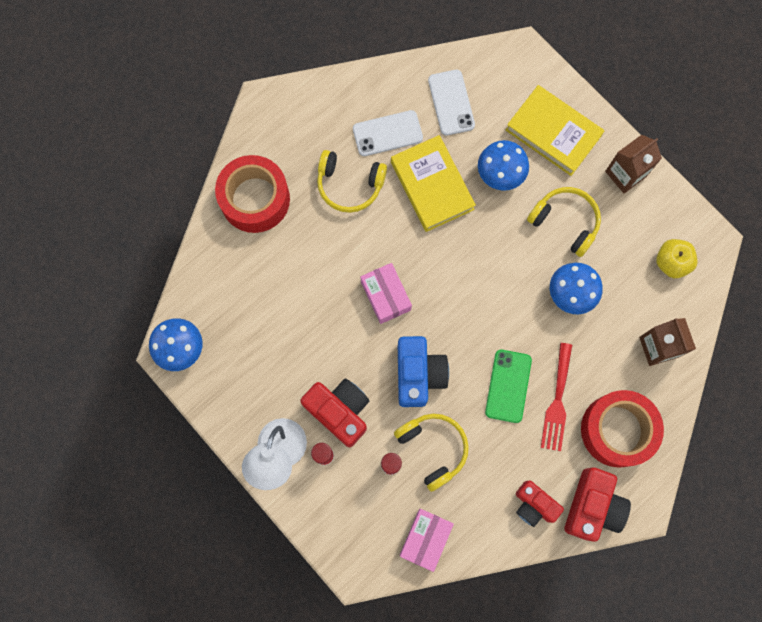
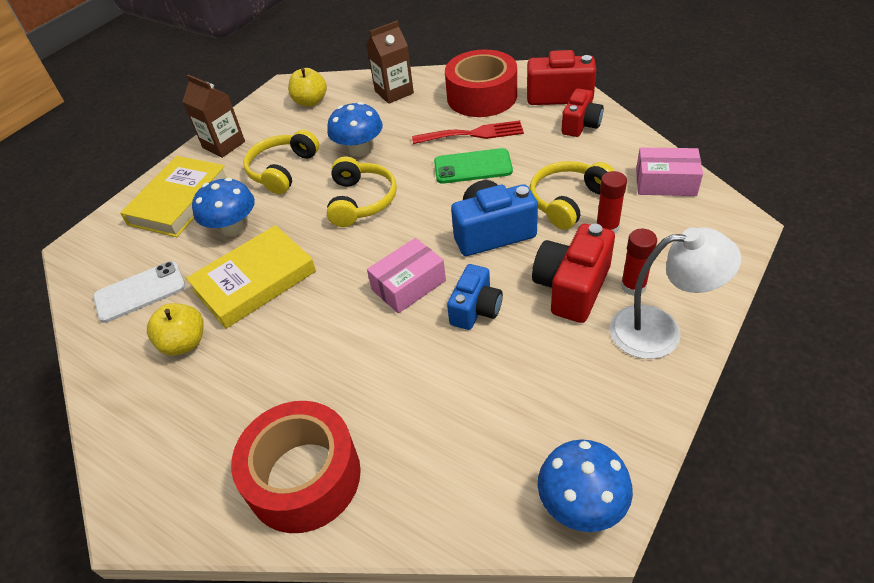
camera: 100 degrees left, 30 degrees down
yellow headphones [317,150,387,213] -> yellow headphones moved to [327,157,397,227]
white phone [353,110,423,156] -> yellow apple [147,303,204,356]
none -> blue camera [447,264,503,330]

